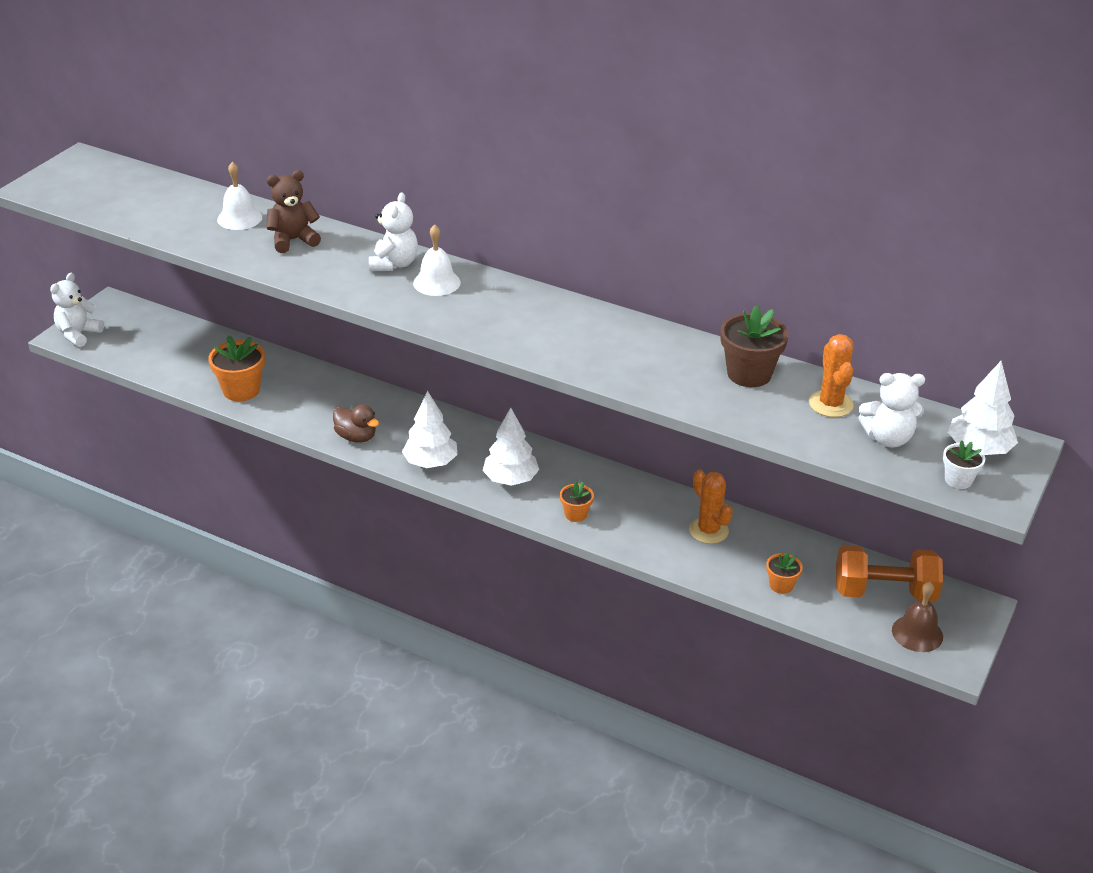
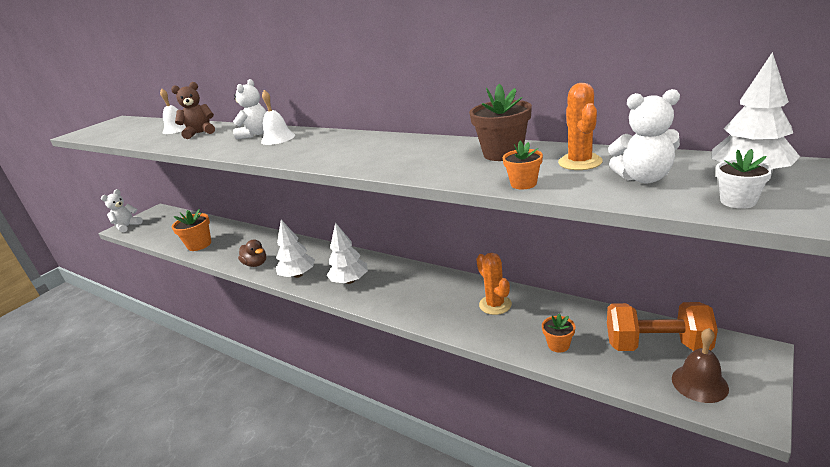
camera: 10 degrees right, 10 degrees down
orange flower pot [560,482,594,522] -> orange flower pot moved to [503,141,543,189]

